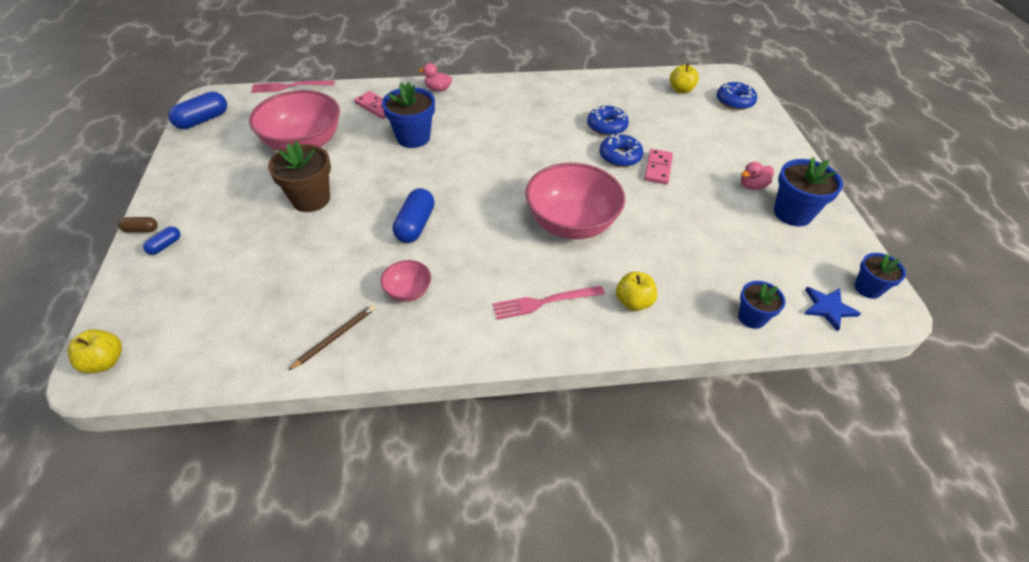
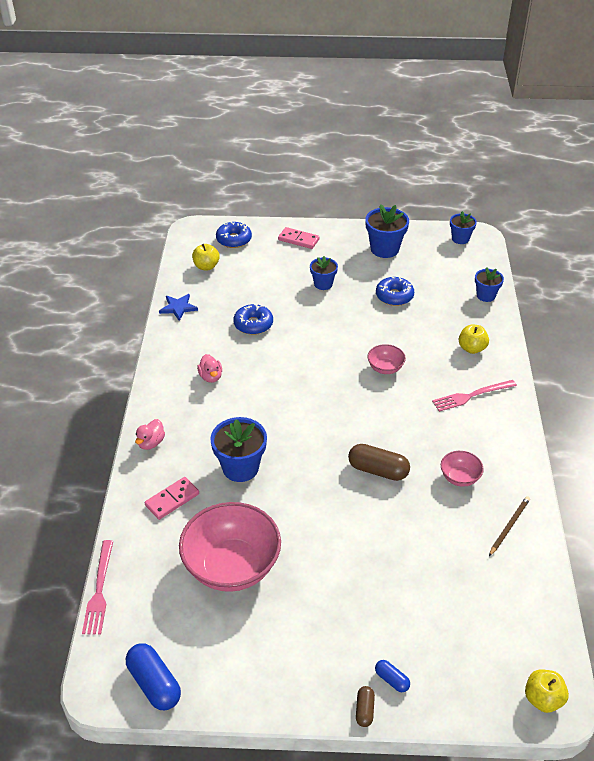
camera: 80 degrees left, 5 degrees down
brown flower pot [268,141,331,212] -> none
brown pencil [289,305,375,370] -> brown pencil turned 75 degrees clockwise [489,496,530,556]
blue capsule [393,188,435,243] -> brown capsule [348,444,410,481]
pink fork [492,286,605,320] -> pink fork turned 75 degrees clockwise [432,380,517,412]
pink bowl [525,163,625,239] -> pink bowl [368,344,406,374], size x0.46
blue donut [599,133,643,167] -> blue donut moved to [376,277,414,306]
pink domino [644,149,673,184] -> pink domino moved to [278,227,320,249]
pink duck [741,162,774,190] -> pink duck moved to [197,354,222,383]
blue star [804,287,861,332] -> blue star moved to [159,294,198,321]
none -> blue flower pot [310,256,338,290]

